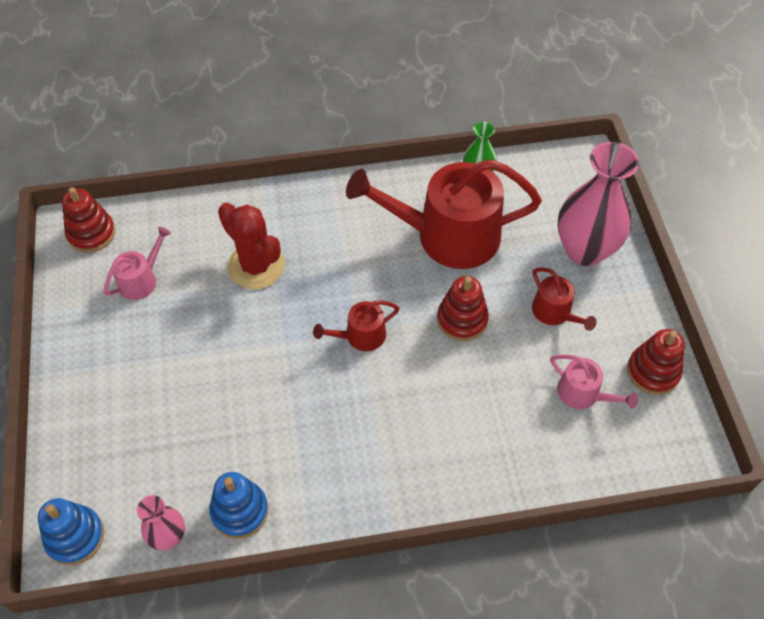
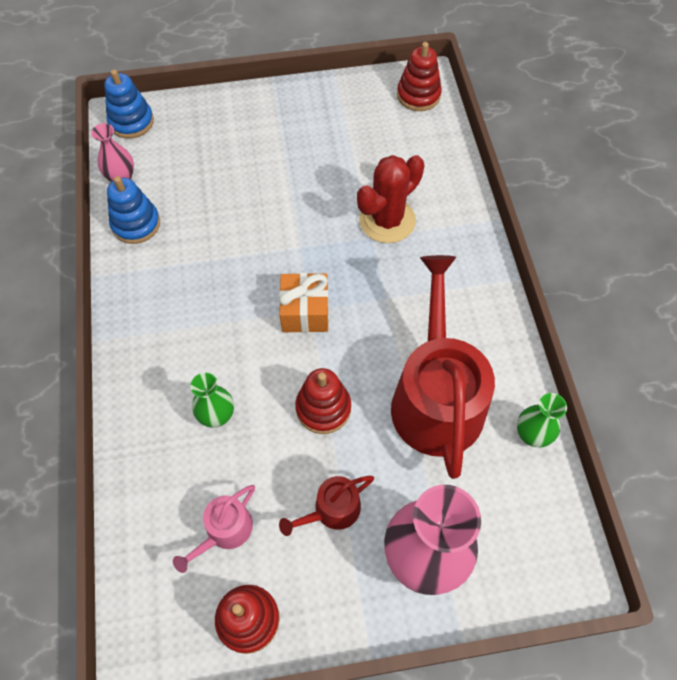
camera: 90 degrees right, 5 degrees up
pink watering can [104,227,171,300] -> none
red watering can [313,300,399,351] -> orange gift [279,273,329,333]
none -> green vase [190,373,234,428]

